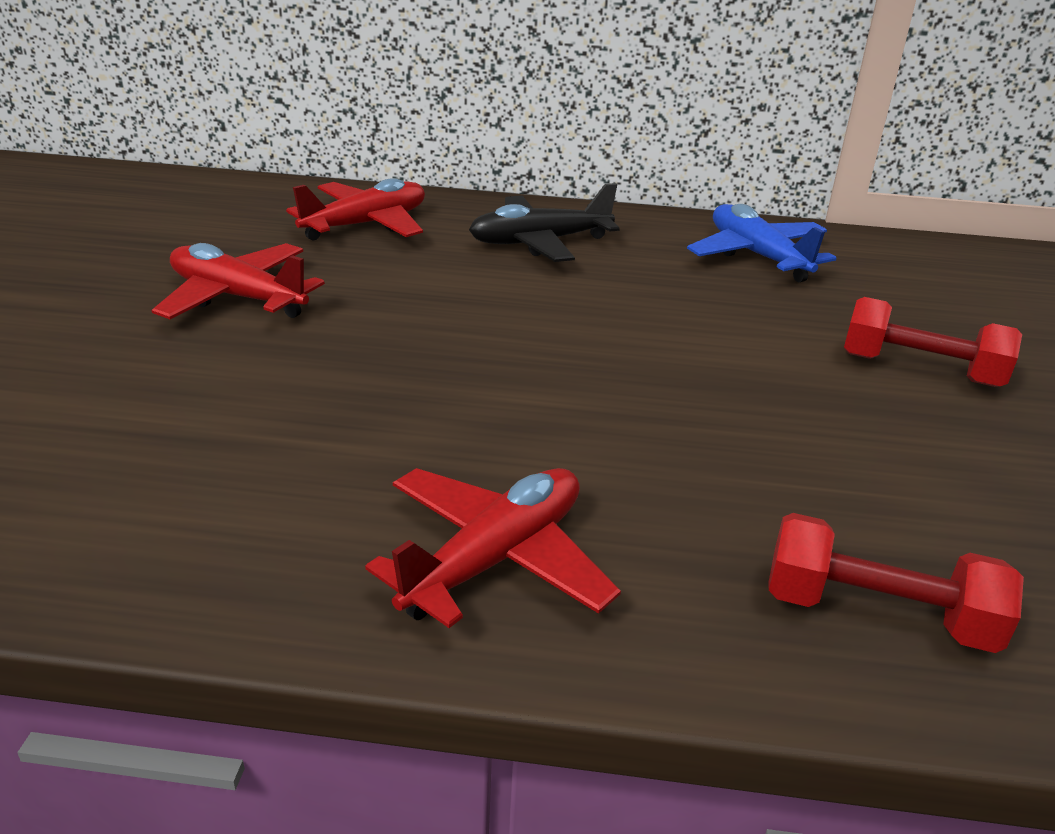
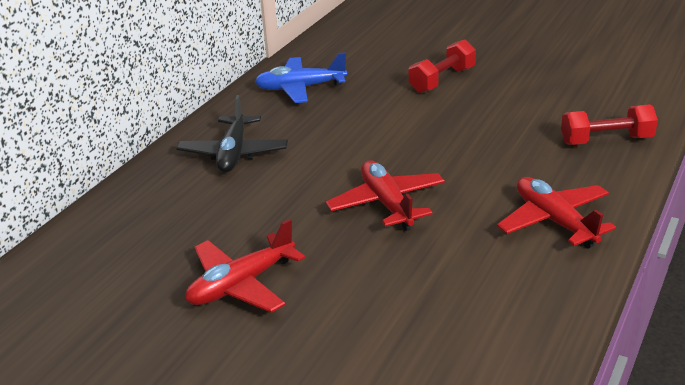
camera: 65 degrees left, 0 degrees up
red plane [286,178,425,240] -> red plane moved to [326,161,445,231]
red dumbbell [769,513,1024,653] -> red dumbbell turned 45 degrees clockwise [561,104,658,145]

